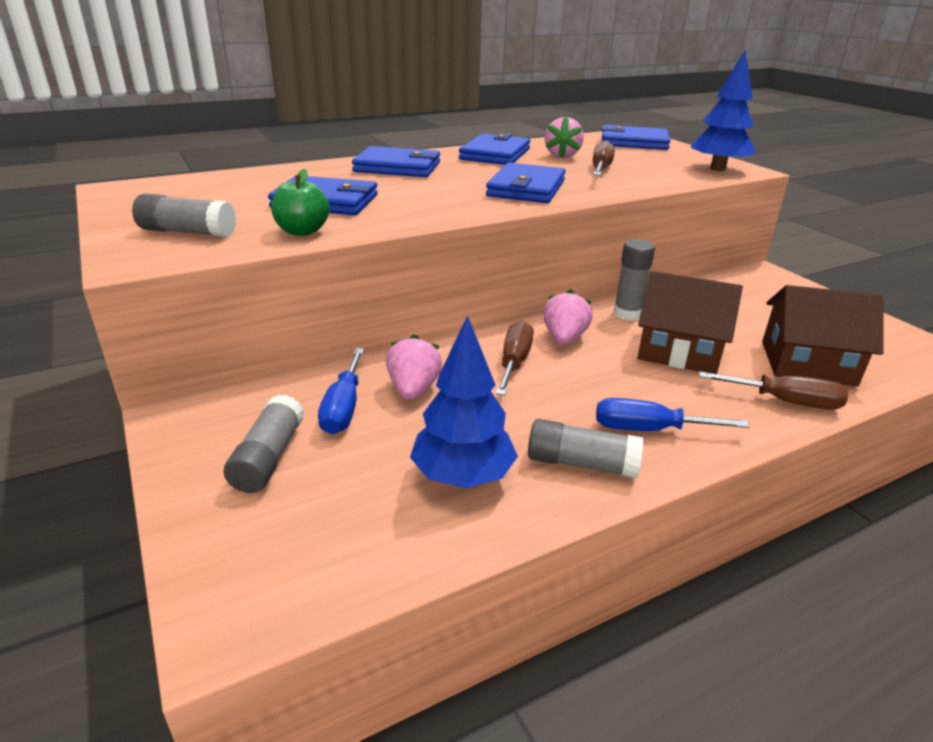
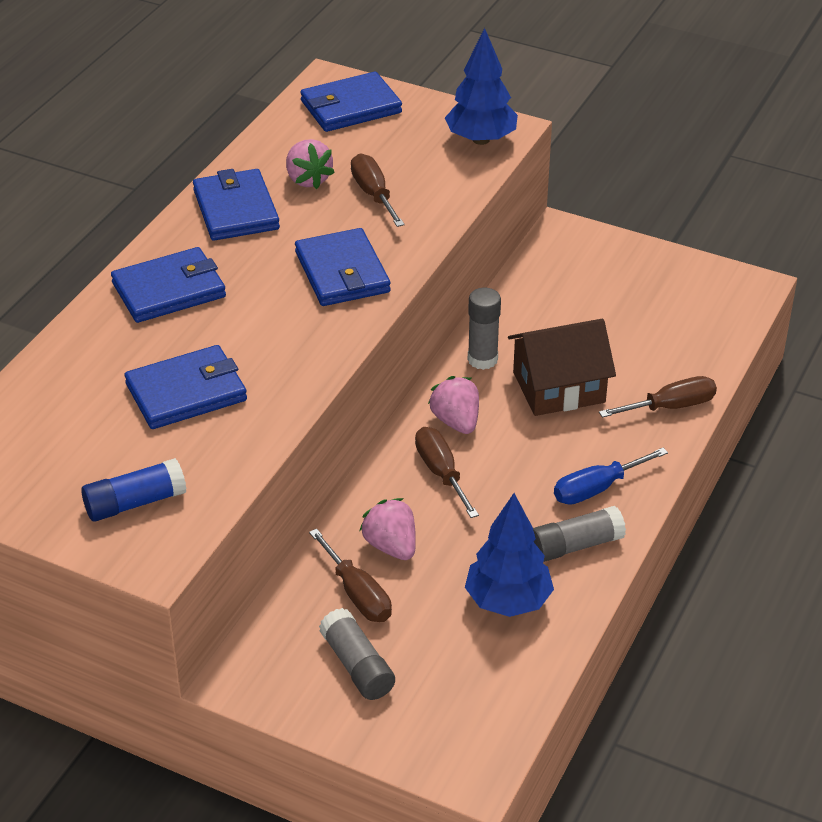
camera: 35 degrees left, 10 degrees up
grey glue stick [132,193,236,237] -> blue glue stick [81,458,186,522]
green apple [271,169,330,236] -> none
blue screwdriver [318,348,364,434] -> brown screwdriver [309,528,392,622]
brown house [762,285,883,387] -> none

